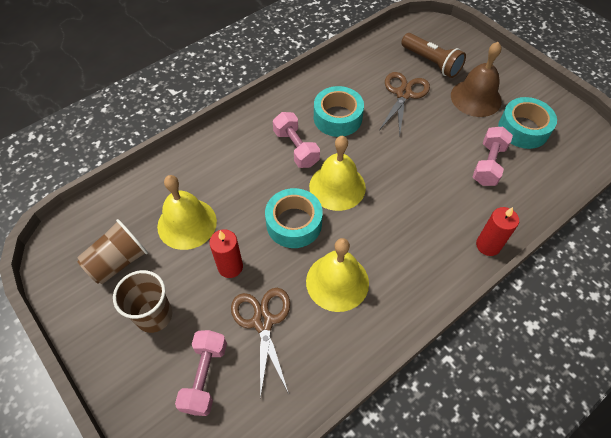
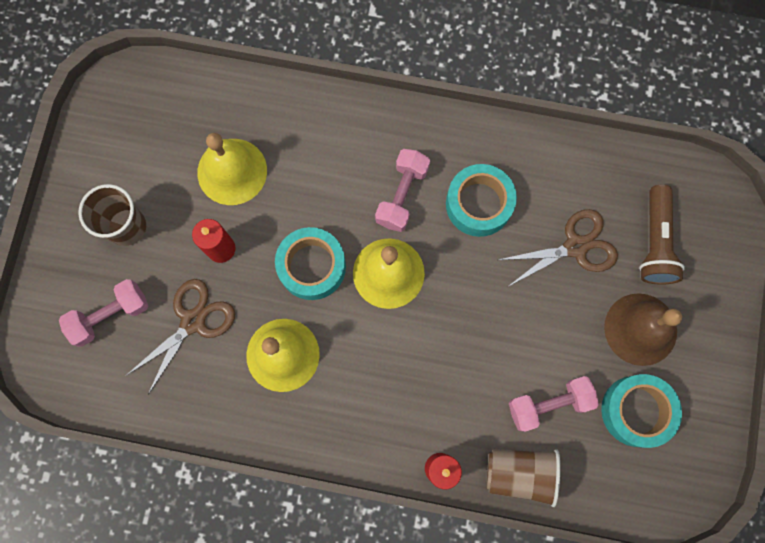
camera: 50 degrees right, 20 degrees up
brown cup [77,219,148,284] -> brown cup moved to [487,449,560,507]

